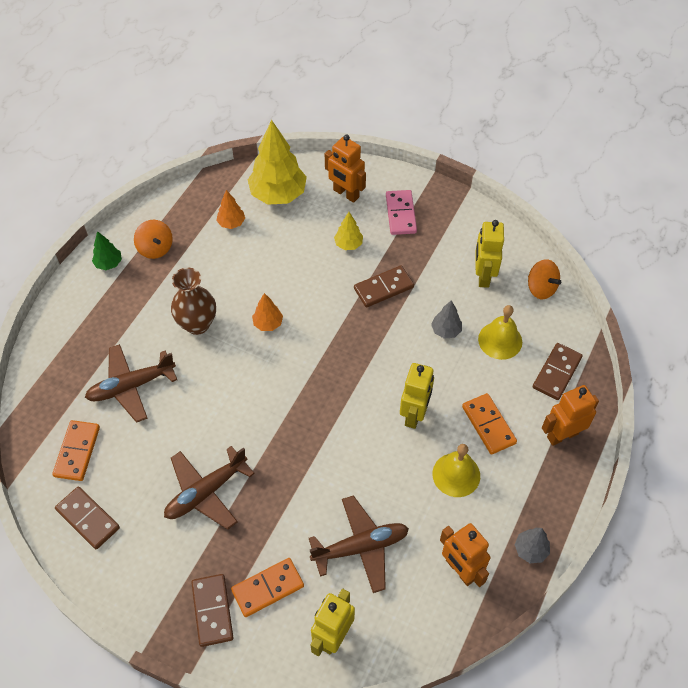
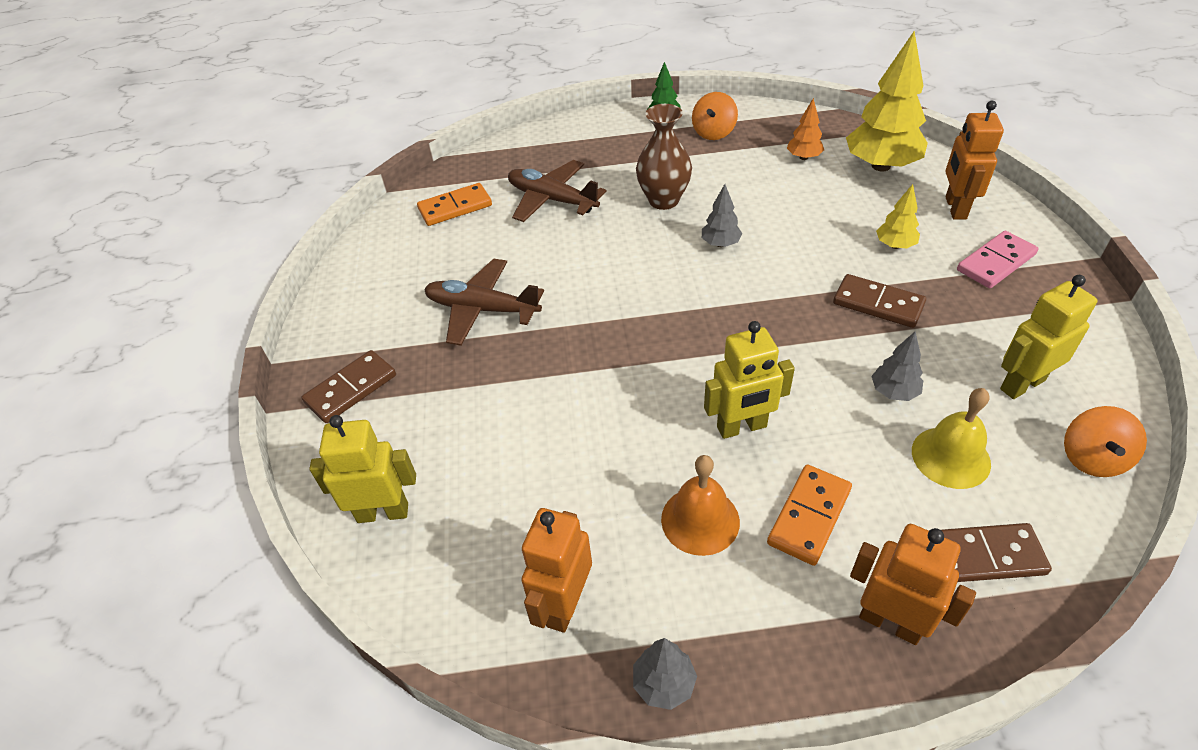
camera: 60 degrees right, 10 degrees down
brown domino [55,487,120,549] -> none
orange domino [231,558,304,617] -> none
orange tree [252,293,283,331] -> grey tree [702,184,742,247]
brown plane [309,495,409,593] -> none
yellow bell [433,444,480,497] -> orange bell [661,455,740,556]

